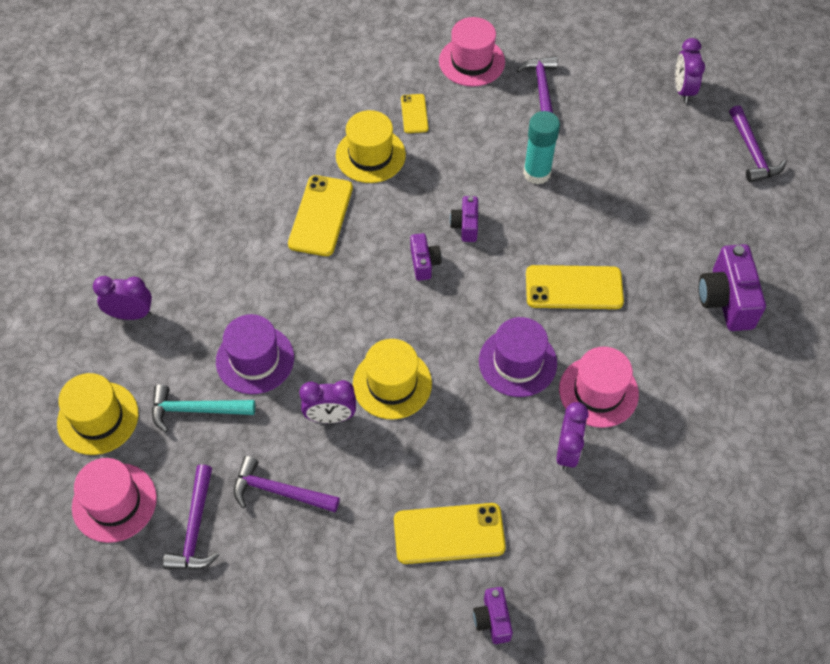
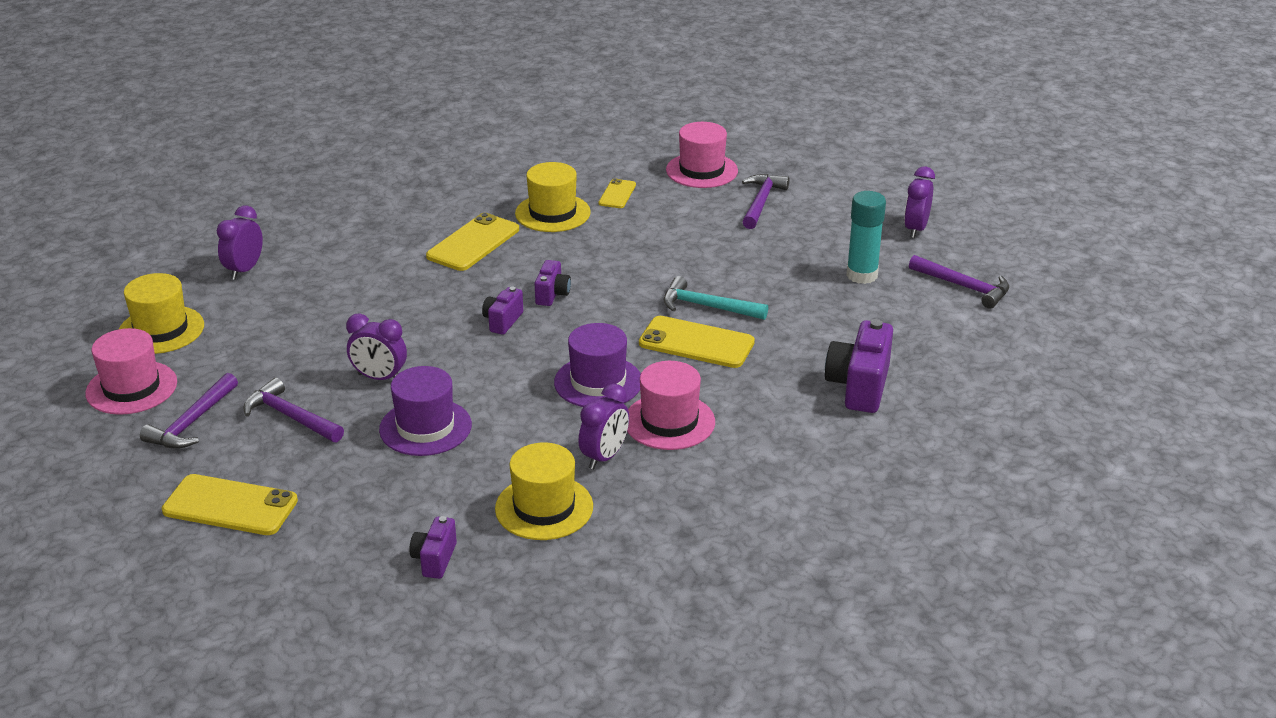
camera: 20 degrees right, 25 degrees down
purple clock [93,276,152,320] -> purple clock turned 90 degrees counterclockwise [217,205,263,280]
turquoise hammer [152,384,255,433] -> turquoise hammer moved to [664,276,768,320]
purple hat [216,314,294,394] -> purple hat moved to [379,366,472,456]
yellow hat [353,339,432,420] -> yellow hat moved to [495,442,593,540]
yellow phone [394,503,506,564] -> yellow phone moved to [162,474,298,535]
purple camera [450,196,478,242] -> purple camera moved to [482,287,523,335]
turquoise glue stick [523,111,560,184] -> turquoise glue stick moved to [846,191,886,284]
purple hammer [729,105,787,182] -> purple hammer turned 60 degrees counterclockwise [909,255,1009,309]

